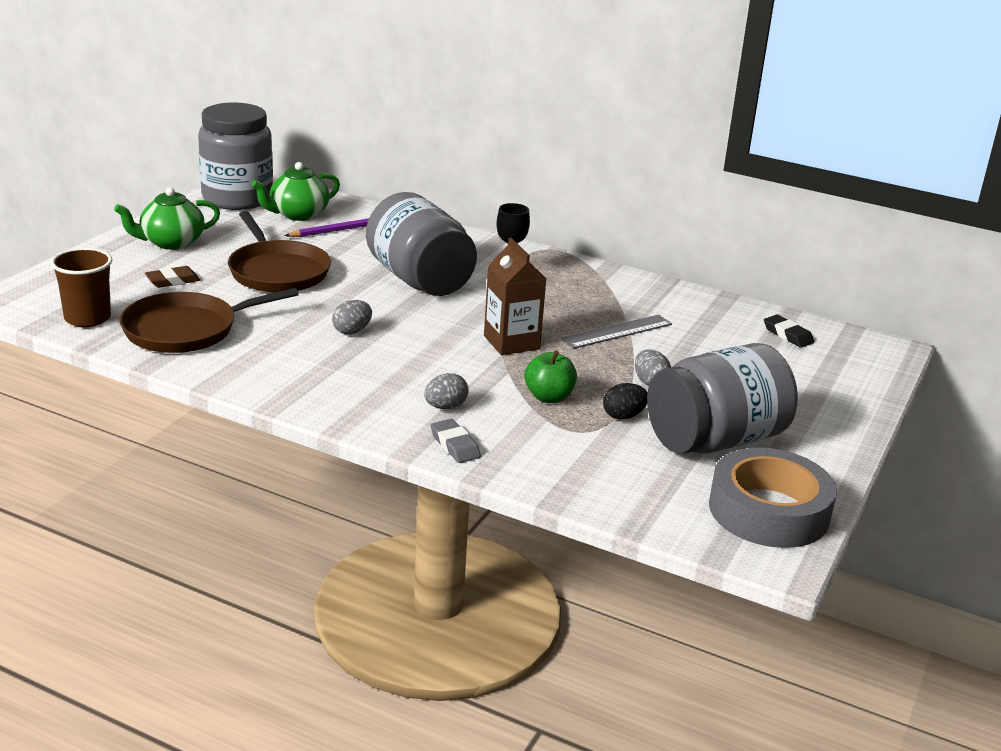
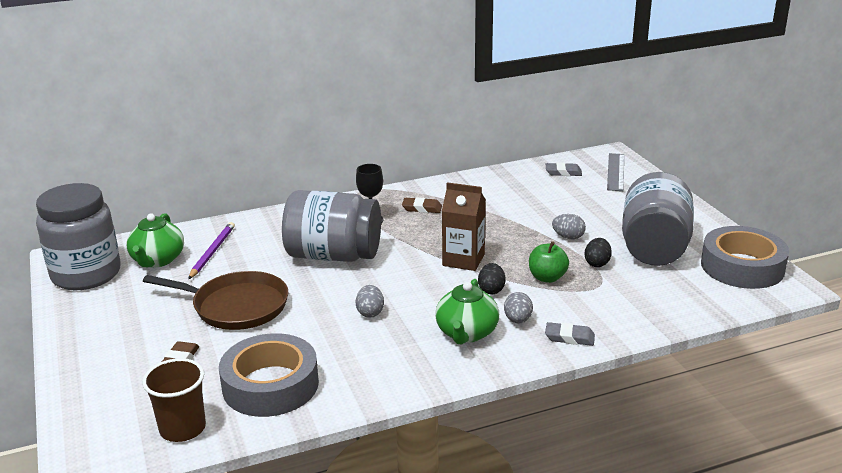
camera: 45 degrees left, 0 degrees up
green teapot [114,187,220,250] -> green teapot moved to [435,279,499,345]
brown pan [120,288,299,353] -> grey tape [219,333,319,417]
grey ruler [561,315,672,349] -> grey ruler moved to [607,153,624,191]
black eraser [764,314,814,348] -> grey eraser [546,163,582,176]
none -> brown eraser [402,197,442,213]
none -> black egg [478,263,506,294]

